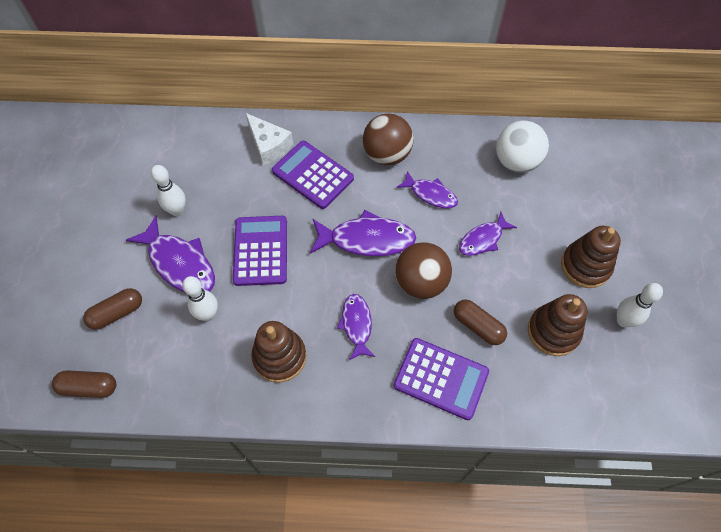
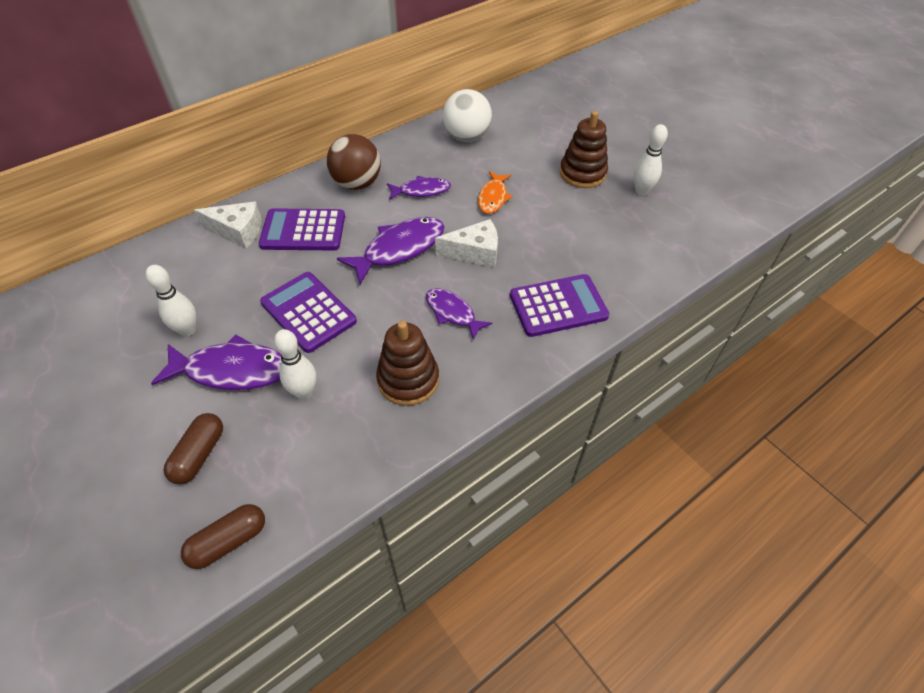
camera: 40 degrees left, 10 degrees down
brown ball [395,242,452,299] -> white cheese [435,219,498,268]
brown capsule [454,299,507,345] -> none
purple fish [459,212,517,256] -> orange fish [478,171,513,214]
brown stacking toy [528,294,587,356] -> none

